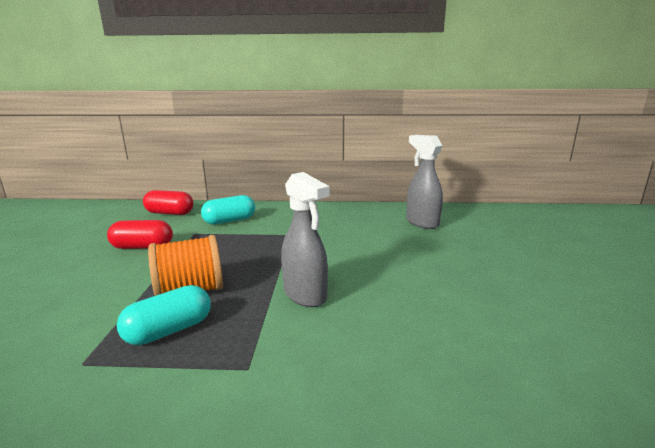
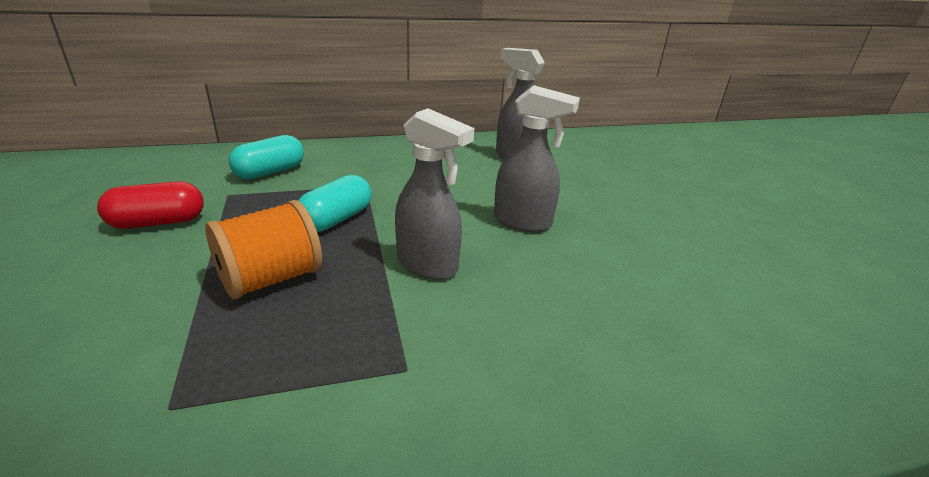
camera: 20 degrees left, 10 degrees up
turquoise capsule [117,285,211,345] -> turquoise capsule moved to [298,175,372,232]
red capsule [143,190,193,215] -> none
none -> grey spray bottle [494,85,580,232]

